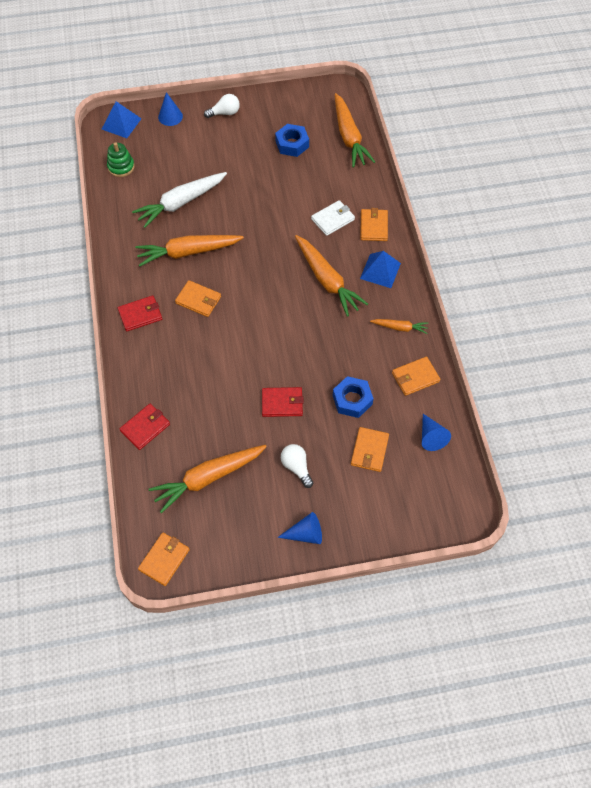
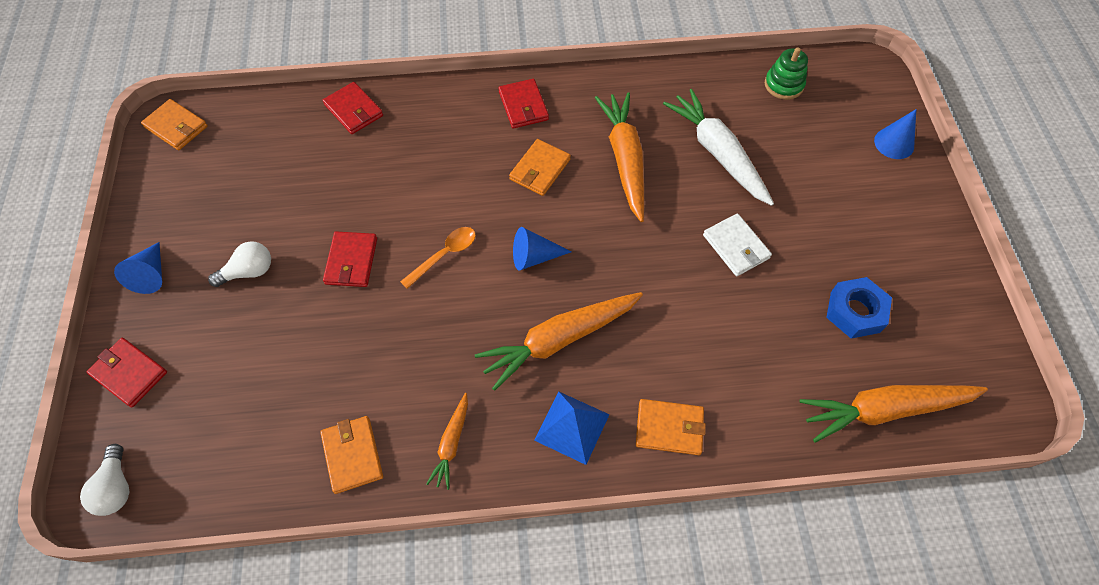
camera: 95 degrees right, 0 degrees up
blue pyramid [102,101,141,138] -> none
orange carrot [149,445,267,513] -> none
white light bulb [204,94,240,118] -> white light bulb moved to [80,444,129,516]
white wallet [311,200,355,236] -> white wallet moved to [703,213,772,276]
blue nut [333,376,374,418] -> none
orange wallet [351,427,389,472] -> none
blue cone [422,414,451,451] -> blue cone moved to [513,227,571,271]
none -> red wallet [87,338,167,408]
none -> orange spoon [400,227,476,289]

